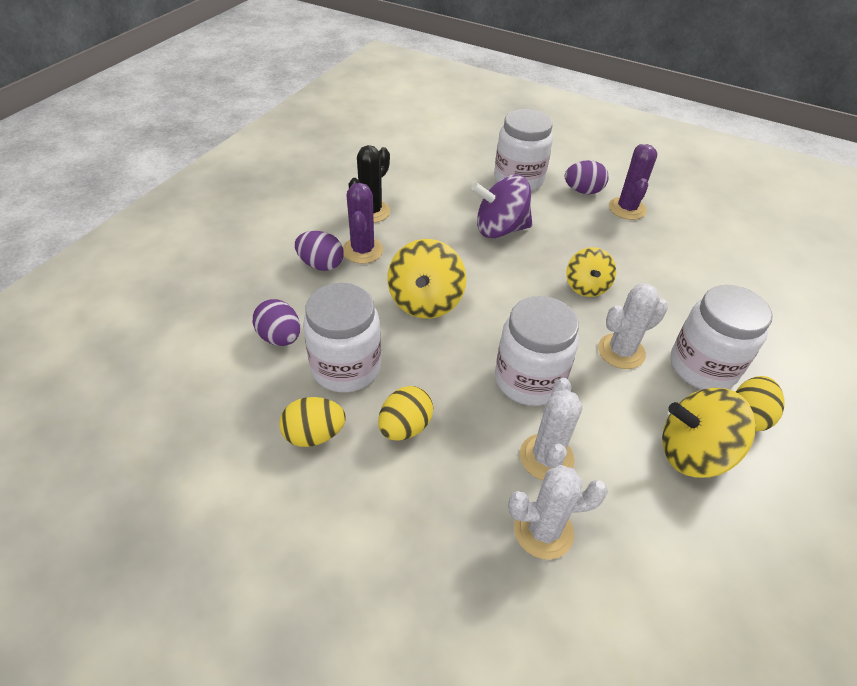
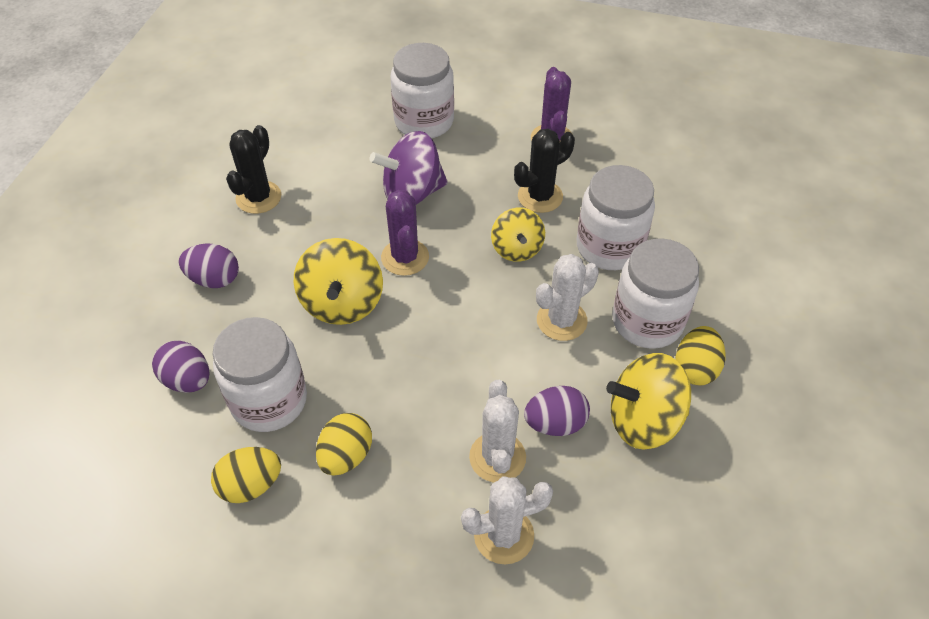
camera: 10 degrees left, 5 degrees up
purple cactus [343,183,383,264] -> purple cactus moved to [381,190,429,276]
white jar [495,296,579,406] -> white jar moved to [577,165,655,270]
purple egg [565,160,609,194] -> purple egg moved to [524,386,590,436]
none -> black cactus [514,129,575,213]

